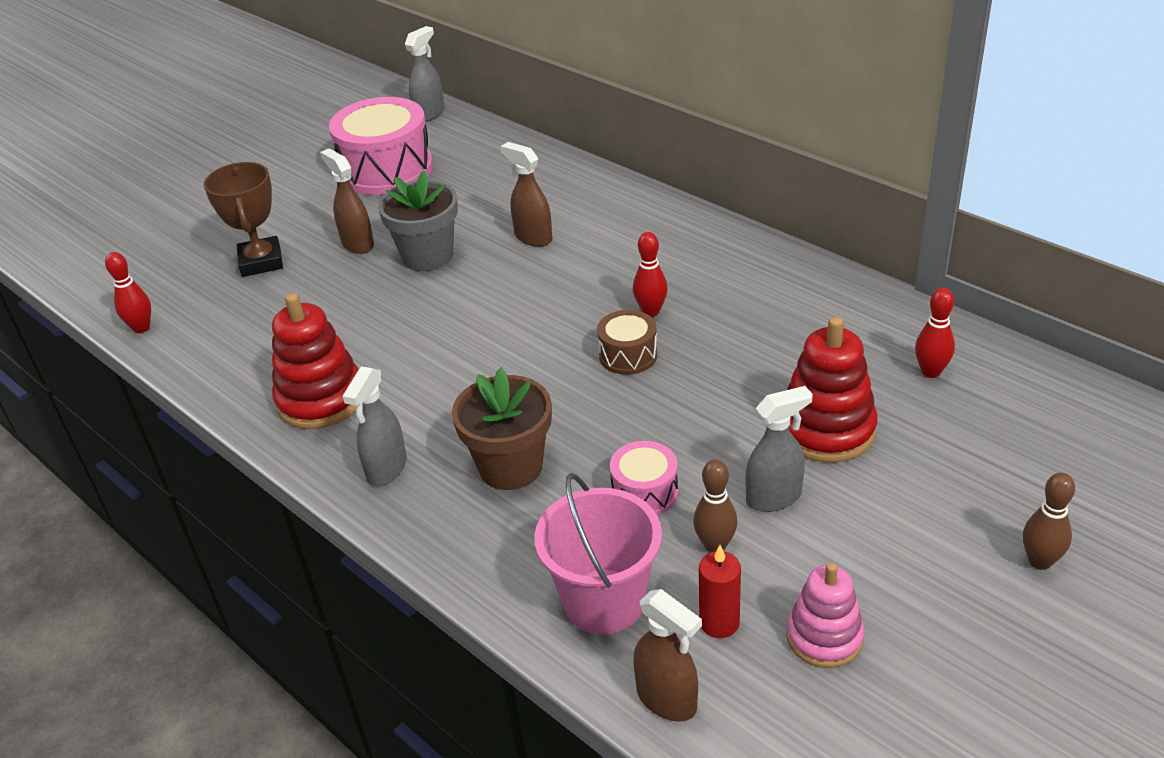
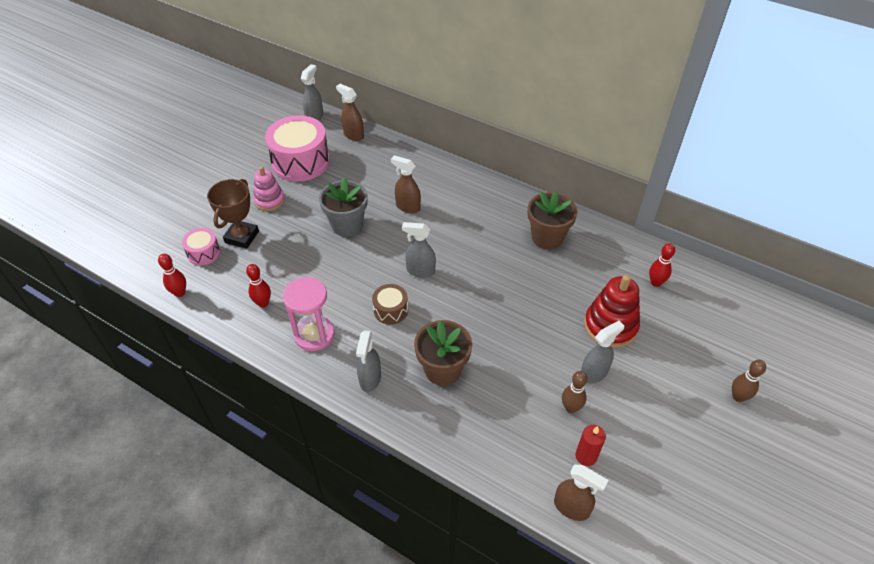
camera: 15 degrees left, 10 degrees up
brown trophy [204,162,283,277] -> brown trophy turned 45 degrees clockwise [207,179,259,249]
red stacking toy [272,293,359,429] -> pink hourglass [283,277,334,351]
brown spray bottle [320,148,374,254] -> brown spray bottle moved to [336,84,364,141]
pink bucket [534,473,662,635] -> none
brown drum [597,310,657,375] -> brown drum moved to [372,284,408,325]
pink drum [610,441,678,516] -> pink drum moved to [182,228,220,265]
red bowling pin [633,232,668,317] -> red bowling pin moved to [246,264,271,307]
pink stacking toy [787,562,864,668] -> pink stacking toy moved to [253,166,285,211]
none -> grey spray bottle [402,222,436,278]
none -> brown flower pot [528,192,578,249]

